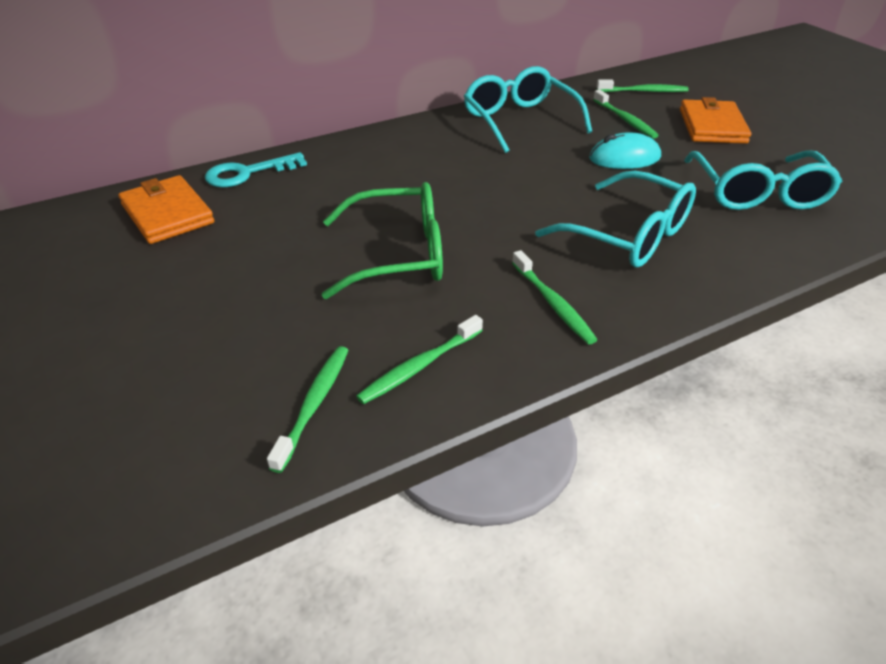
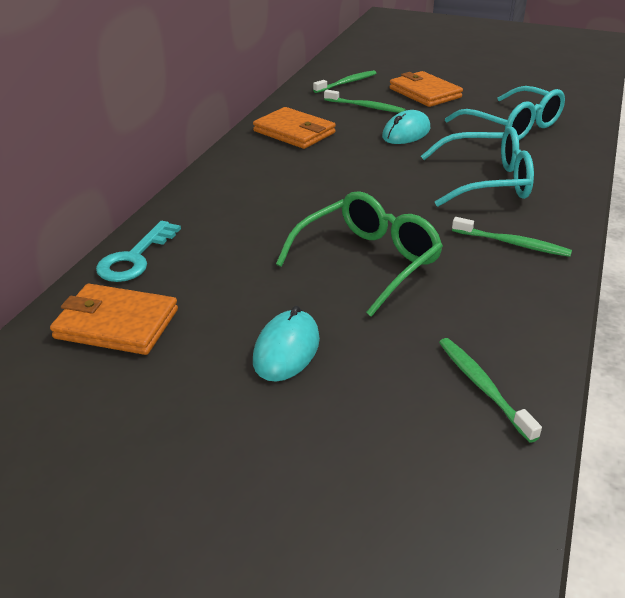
camera: 40 degrees left, 5 degrees down
green toothbrush [356,315,483,404] -> none
turquoise glasses [464,66,592,153] -> orange wallet [253,107,336,149]
none -> turquoise mouse [253,306,320,381]

